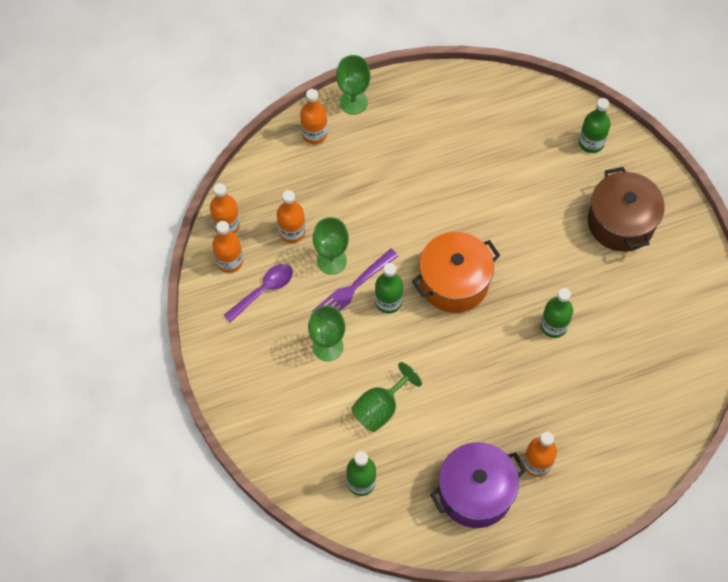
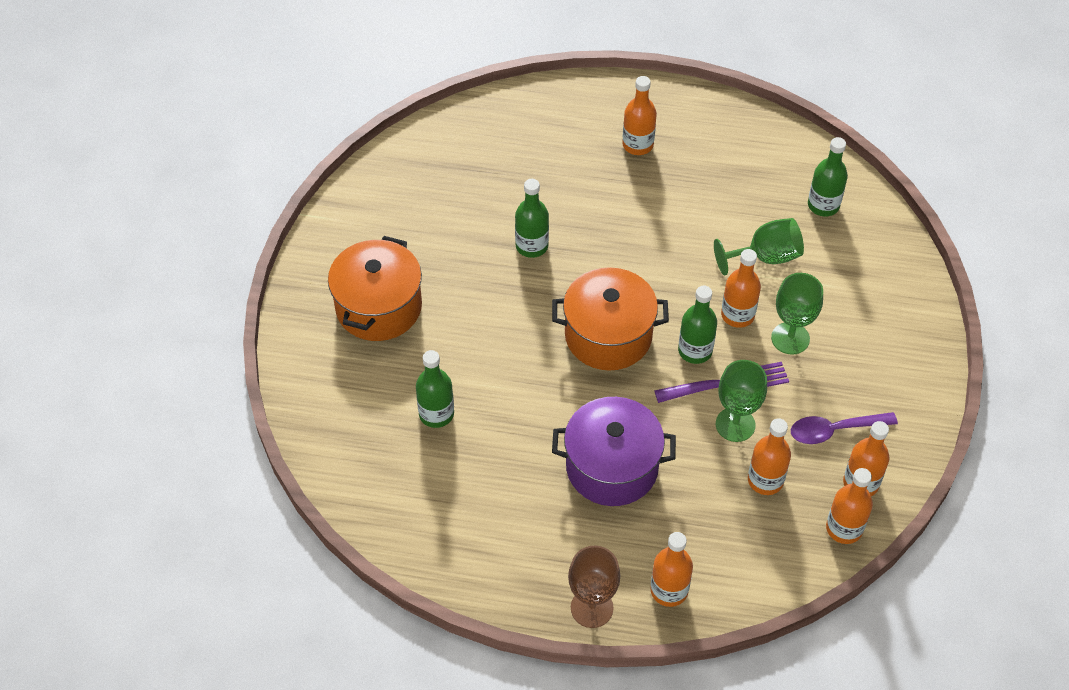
camera: 150 degrees left, 10 degrees down
green goblet [336,55,370,115] -> brown goblet [568,546,620,628]
purple pot [430,442,526,528] -> purple pot moved to [552,397,676,506]
green bottle [579,98,611,153] -> green bottle moved to [416,350,454,428]
brown pot [588,167,665,252] -> orange pot [328,236,422,341]
none -> orange bottle [721,249,761,328]

